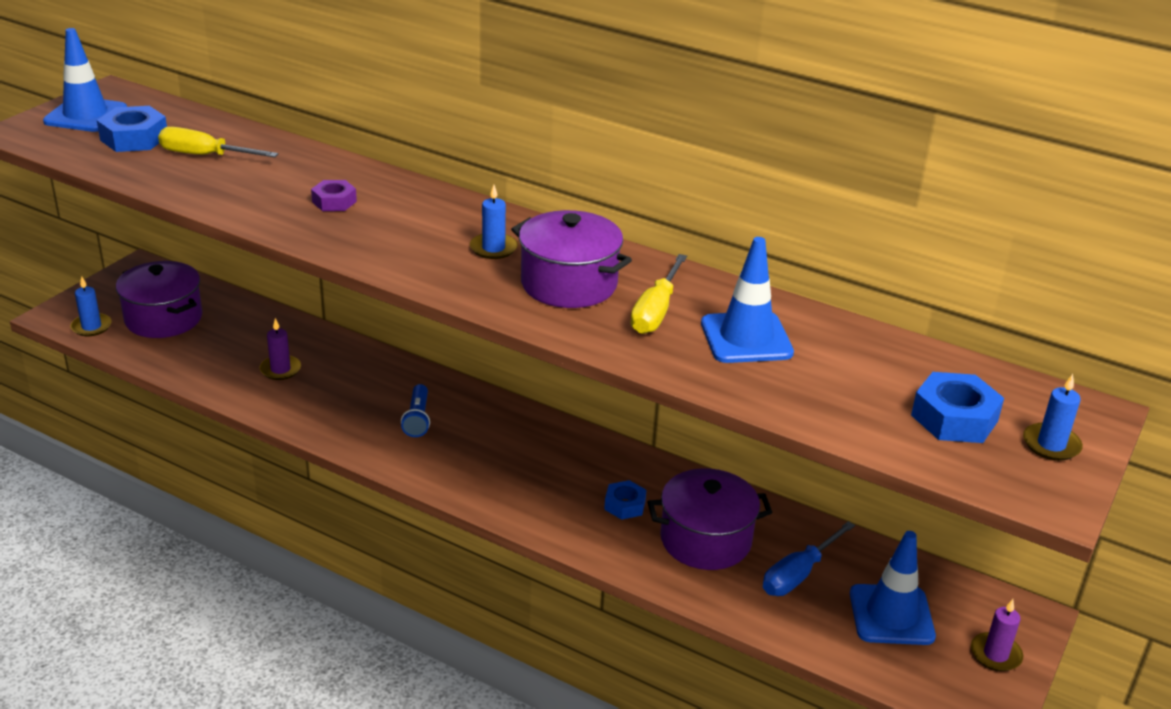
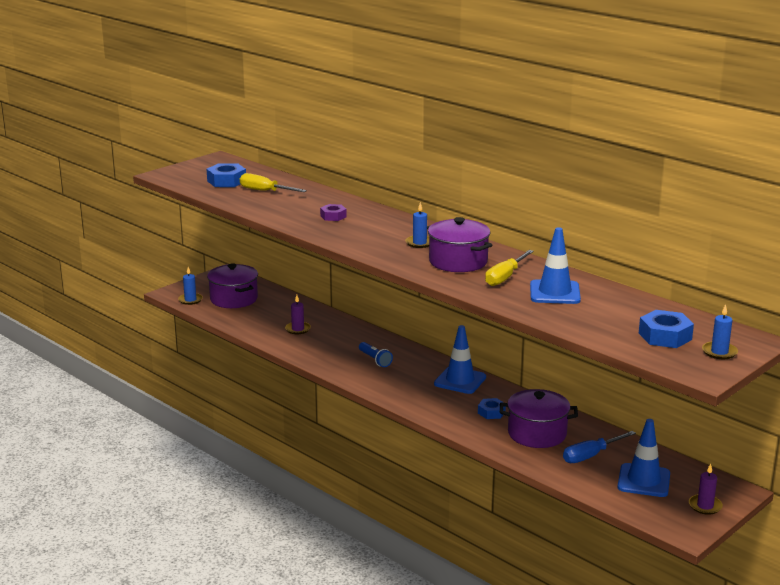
camera: 15 degrees right, 10 degrees down
blue traffic cone [43,28,127,132] -> blue traffic cone moved to [434,325,486,394]
blue flashlight [401,384,430,437] -> blue flashlight turned 45 degrees counterclockwise [359,342,393,367]

